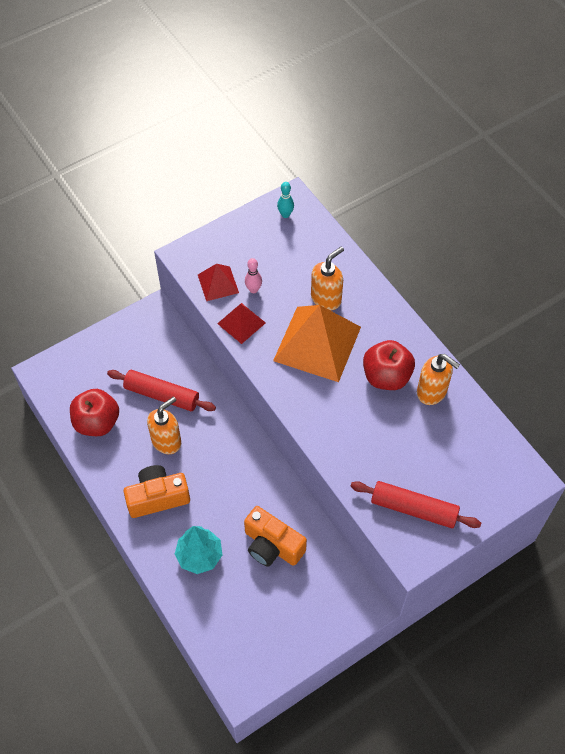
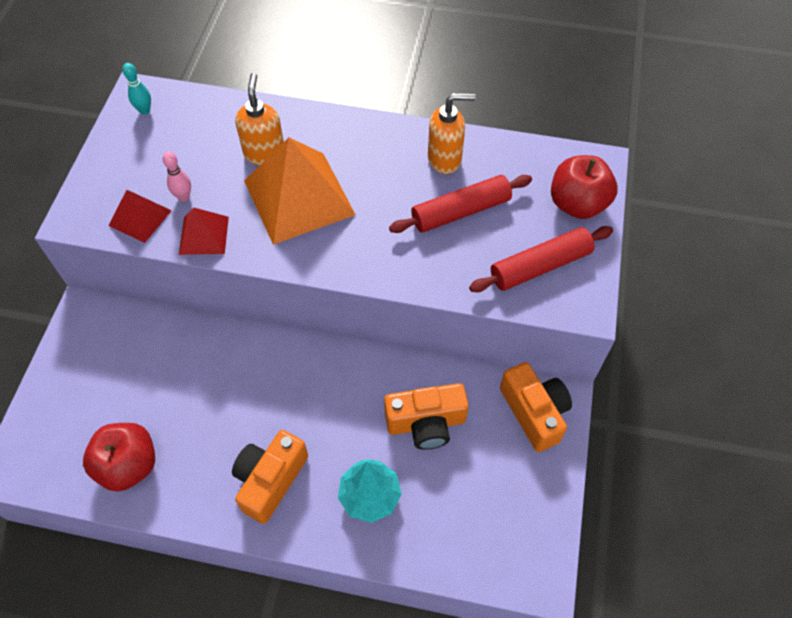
camera: 45 degrees left, 0 degrees up
red rolling pin [107,370,216,411] -> red rolling pin moved to [389,175,532,233]
orange soap dispenser [147,397,181,454] -> none
red apple [363,340,415,390] -> red apple moved to [551,155,618,219]
none -> orange camera [500,362,572,452]

